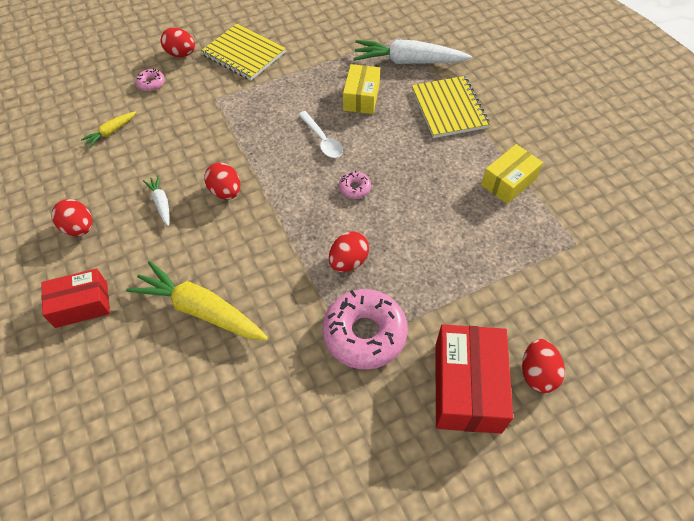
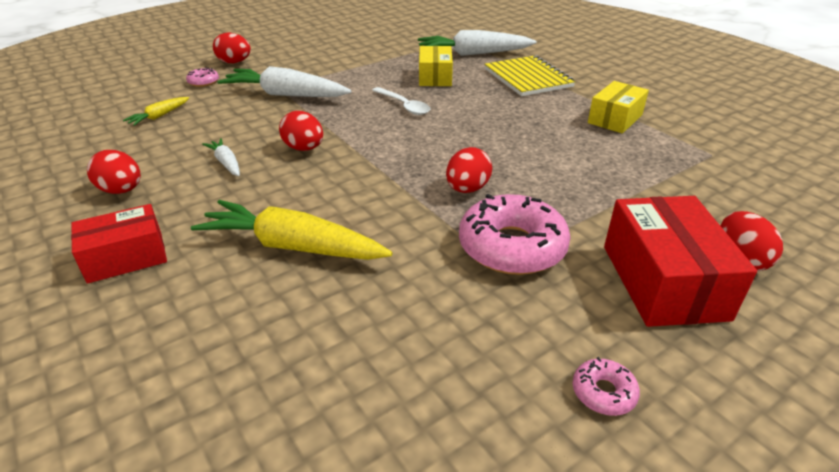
camera: 10 degrees left, 20 degrees down
yellow notebook [201,24,286,80] -> none
pink donut [339,171,371,199] -> pink donut moved to [572,357,640,416]
none -> white carrot [217,66,351,97]

